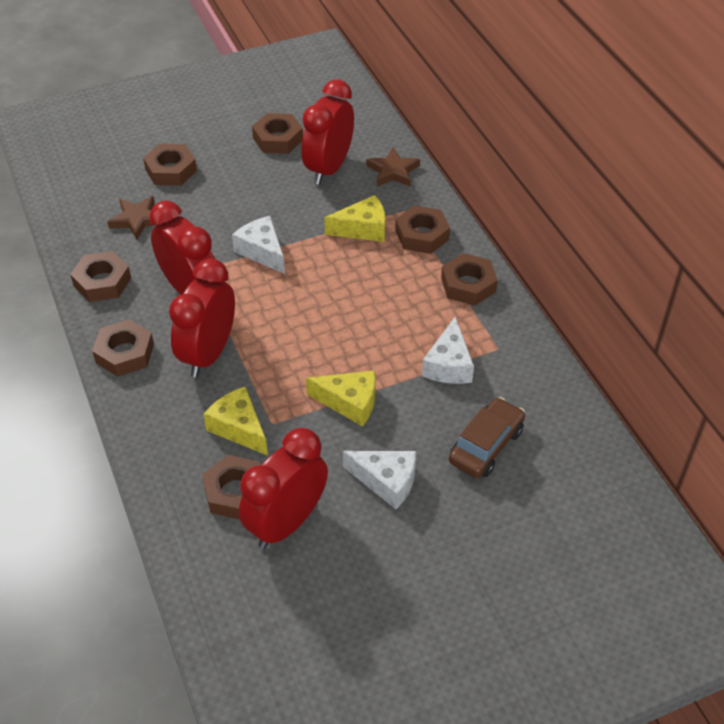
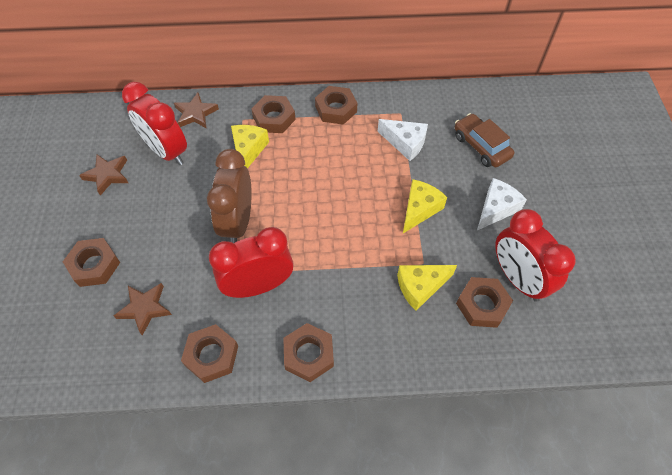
camera: 70 degrees left, 10 degrees up
red clock [169,258,235,377] -> none
white cheese [232,216,285,274] -> brown clock [207,149,252,243]
brown nut [252,113,303,154] -> brown star [79,154,128,196]

